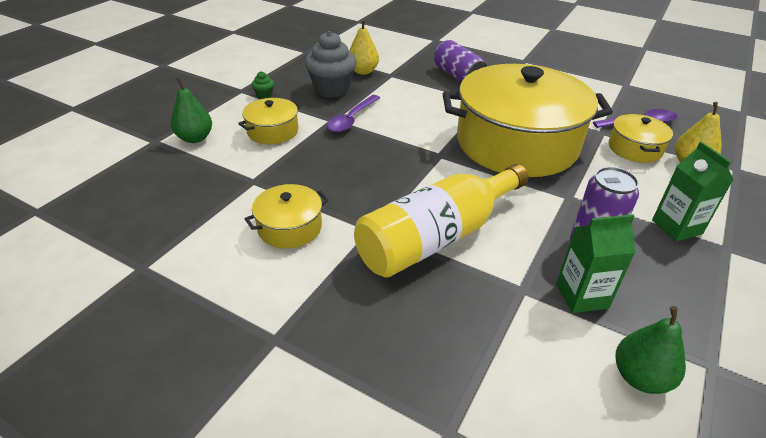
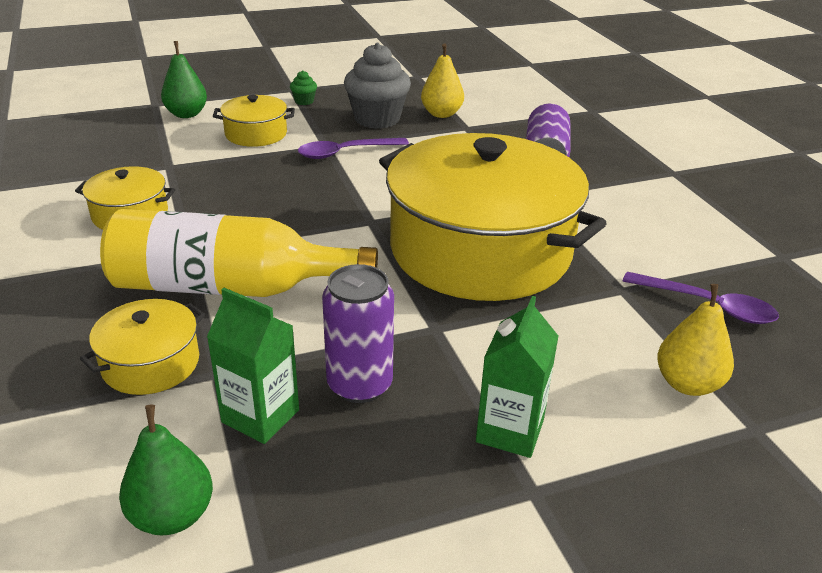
camera: 40 degrees right, 5 degrees down
yellow pot [609,114,673,163] -> yellow pot moved to [80,299,205,395]

